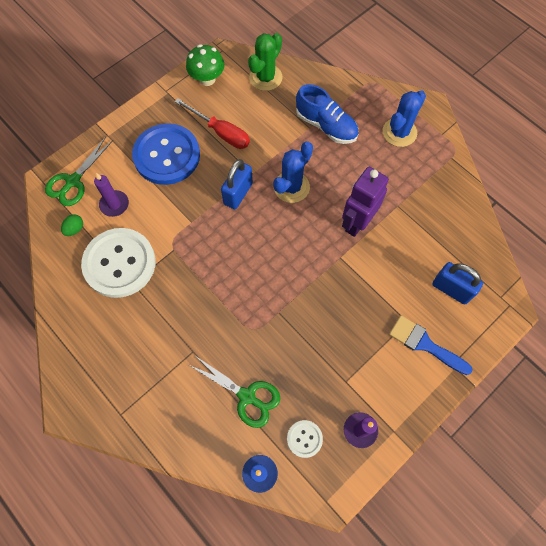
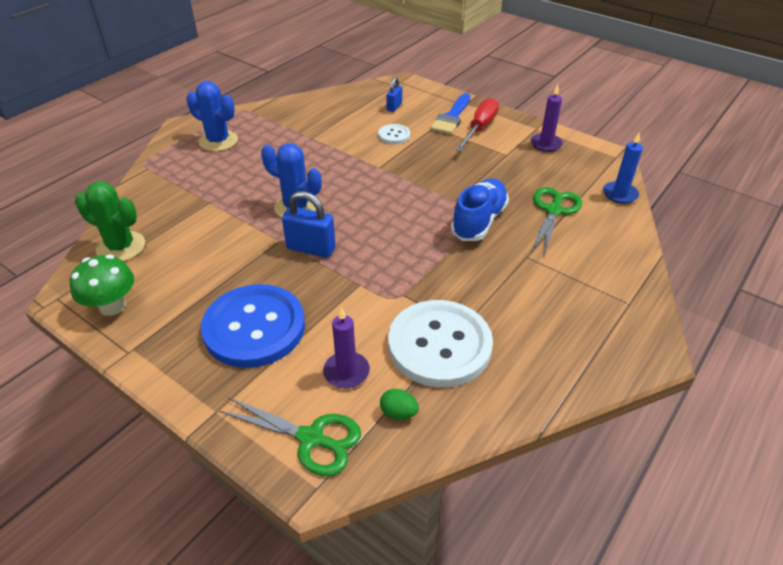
camera: 100 degrees left, 25 degrees down
red screwdriver [175,98,250,149] -> red screwdriver moved to [455,98,499,151]
white button [287,420,323,458] -> white button moved to [378,124,410,144]
blue shoe [296,84,359,144] -> blue shoe moved to [451,178,509,241]
purple robot [342,167,389,237] -> none
blue padlock [432,262,483,304] -> blue padlock [386,77,402,112], size x0.58

